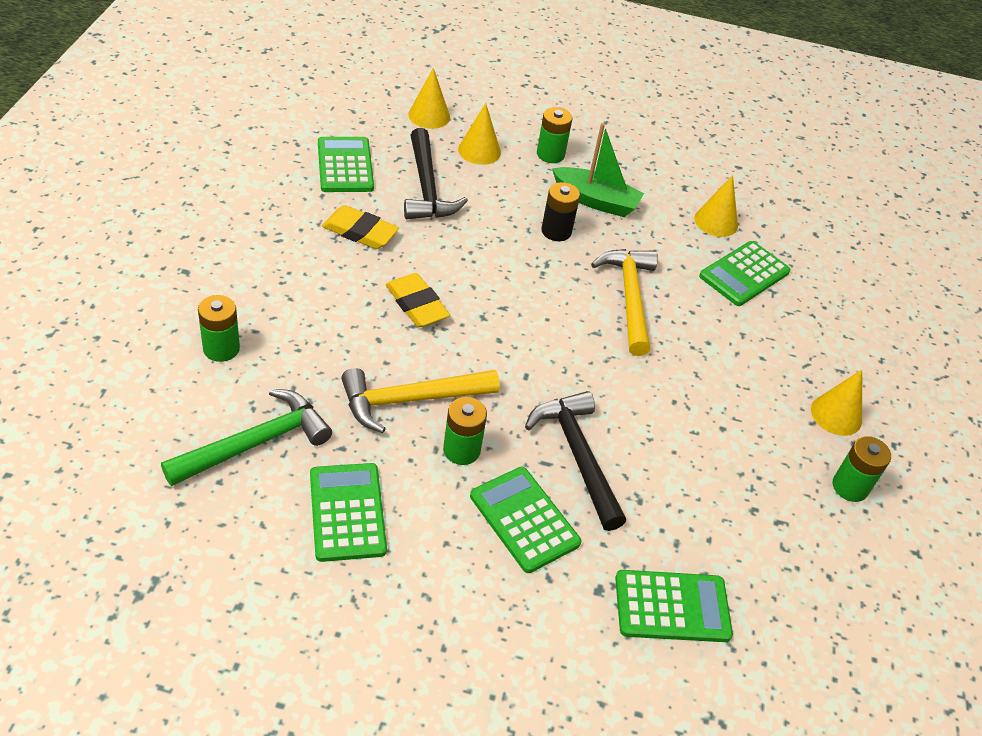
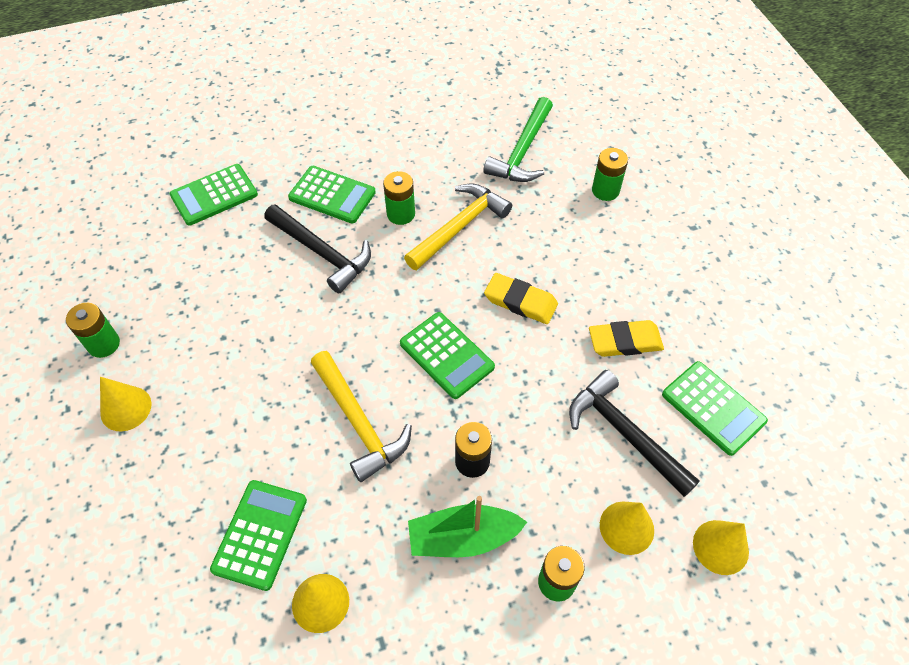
camera: 155 degrees right, 10 degrees up
green calculator [310,463,387,562] -> green calculator moved to [400,312,495,399]

